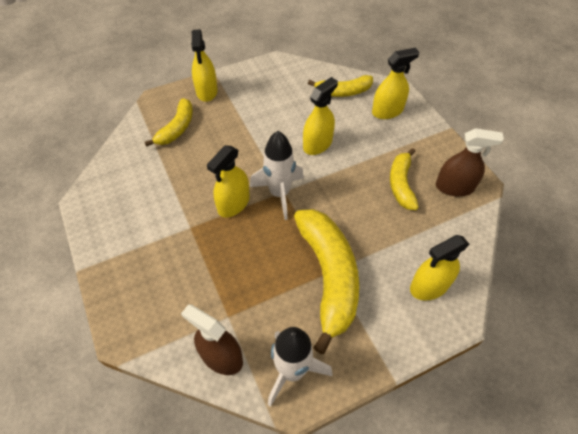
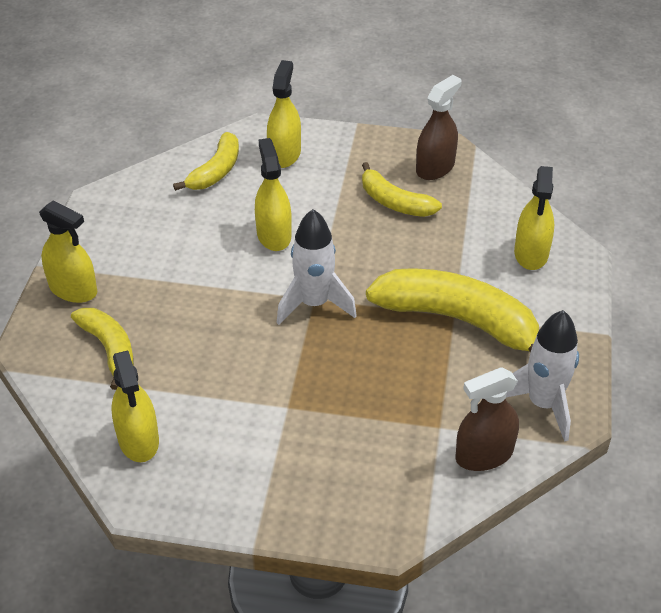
camera: 55 degrees left, 10 degrees down
yellow spray bottle [207,145,250,218] -> yellow spray bottle moved to [112,350,159,462]

